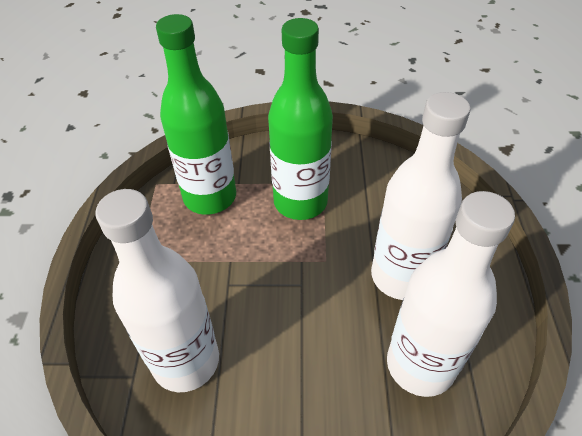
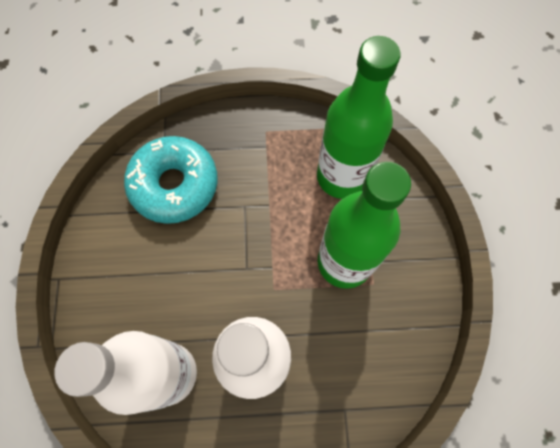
camera: 85 degrees right, 20 degrees up
white bottle [96,189,219,392] -> turquoise donut [124,136,218,224]

